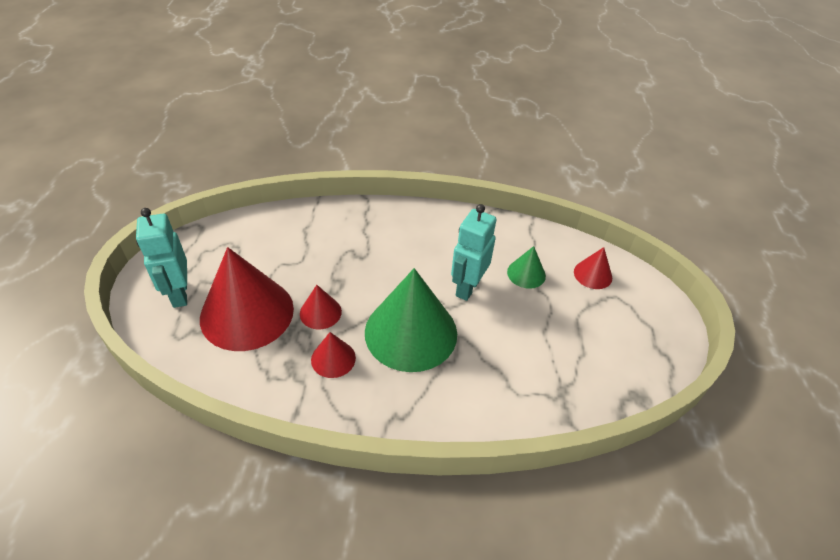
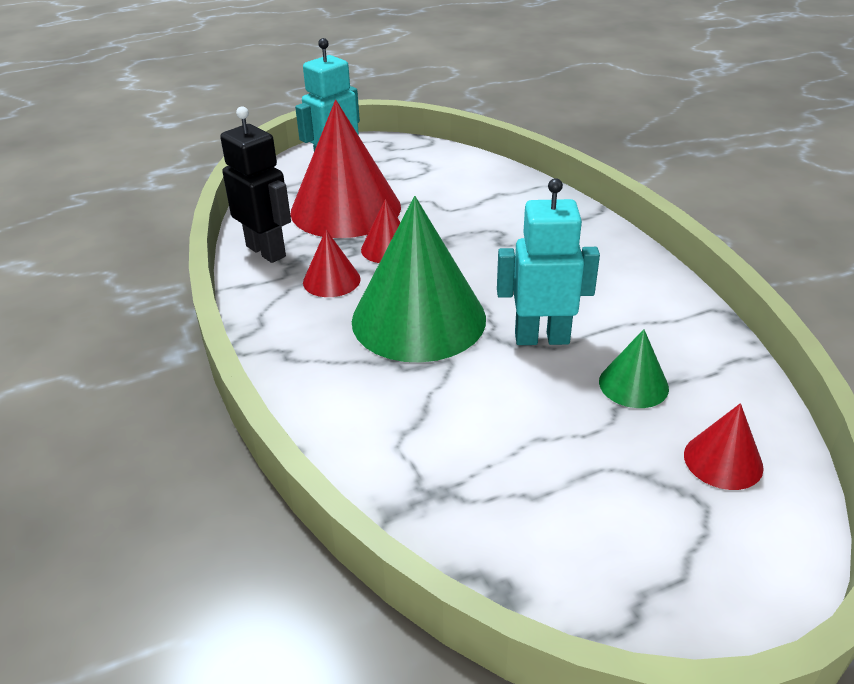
camera: 65 degrees right, 10 degrees down
none -> black robot [220,106,291,263]

